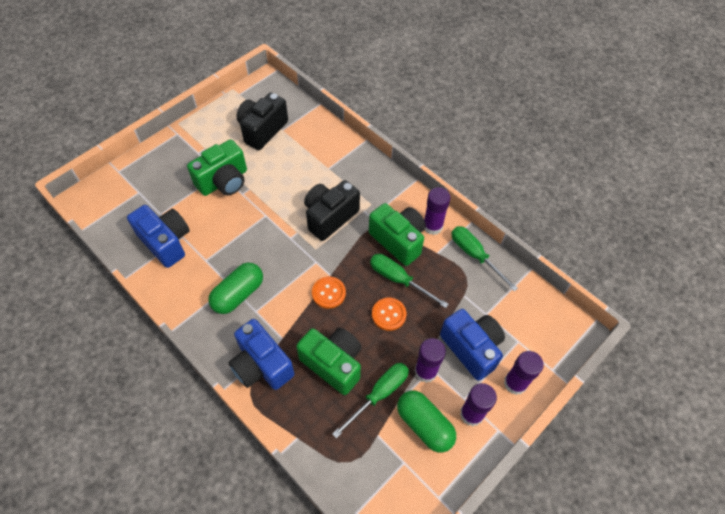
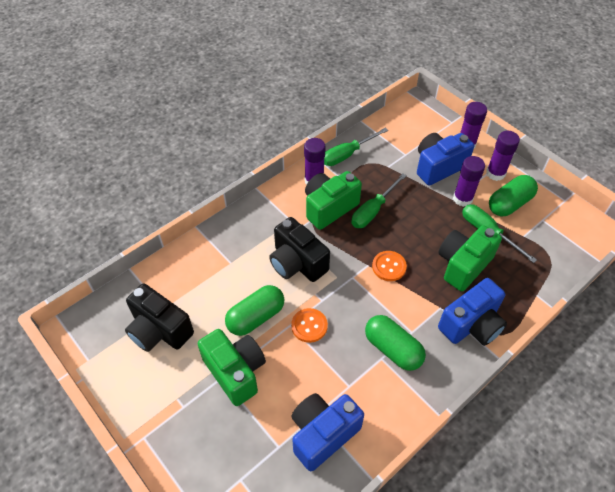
camera: 85 degrees left, 5 degrees down
orange button [372,298,406,331] -> orange button moved to [291,308,328,343]
none -> green capsule [225,285,285,336]

